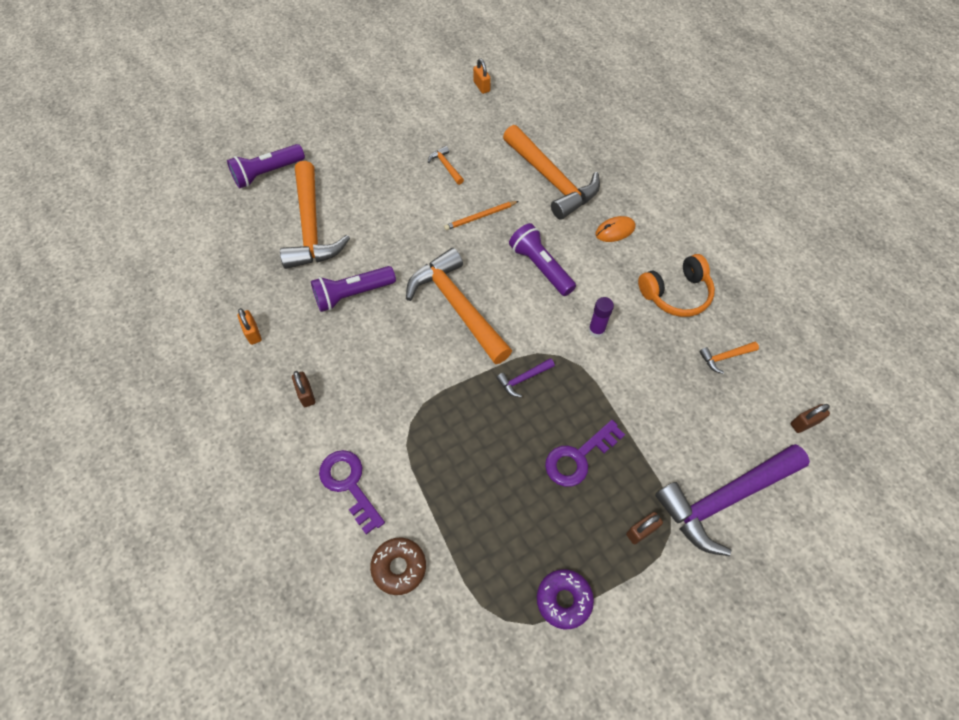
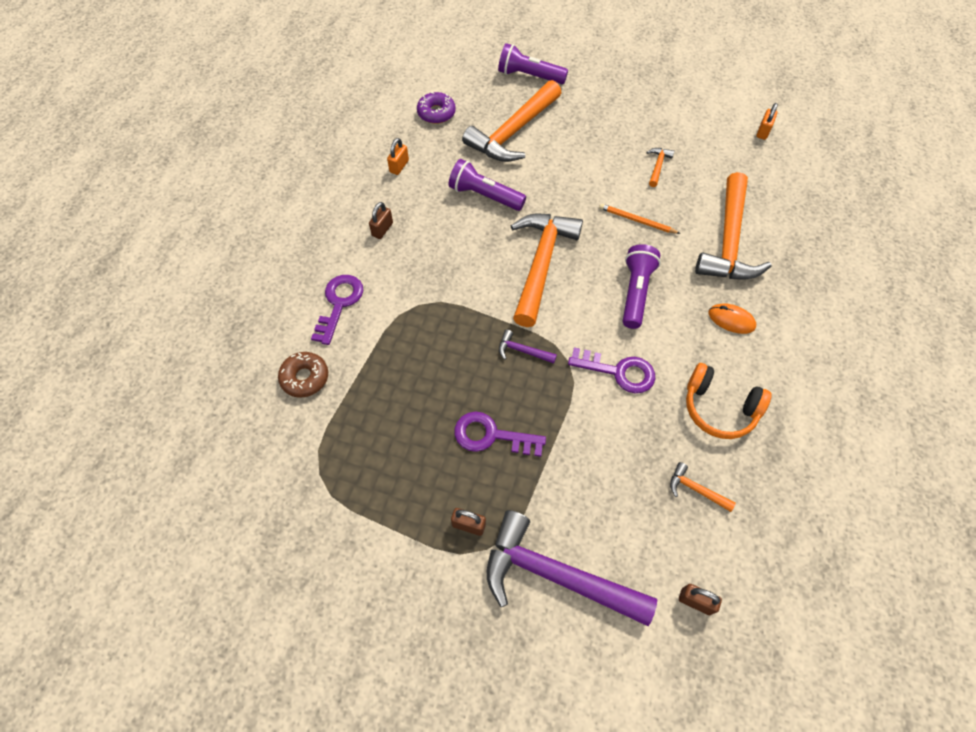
camera: 50 degrees right, 0 degrees up
purple donut [537,569,594,630] -> purple donut moved to [417,92,456,124]
purple glue stick [588,297,614,338] -> purple key [568,347,655,393]

